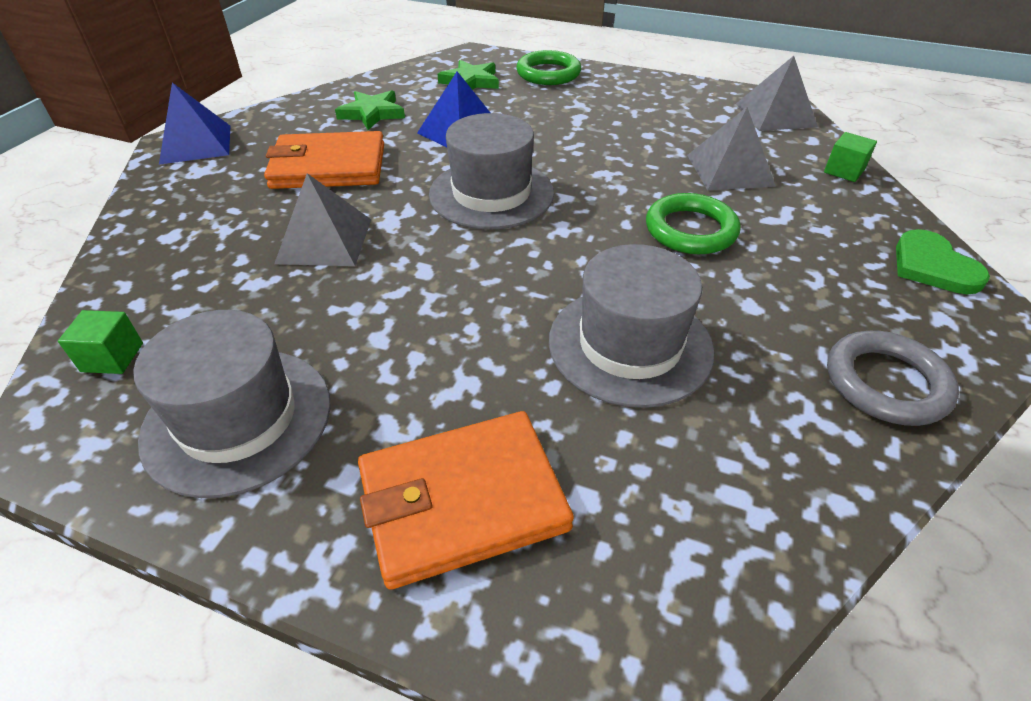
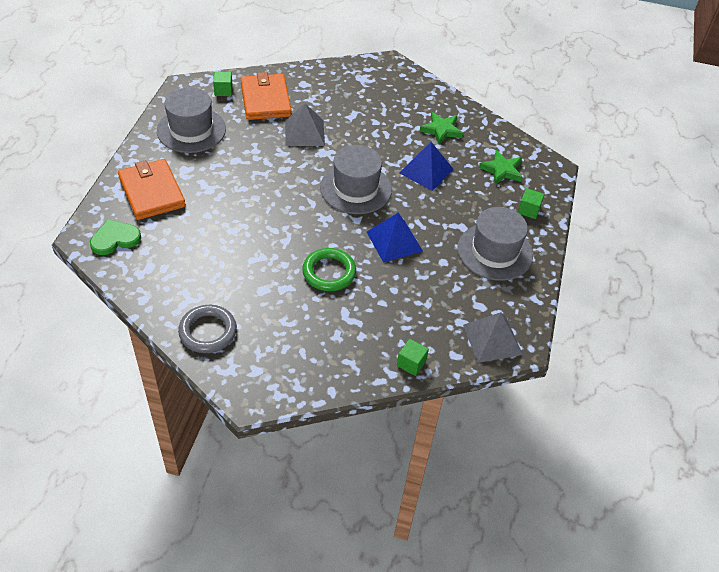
camera: 80 degrees right, 5 degrees up
blue pyramid [159,83,230,165] -> blue pyramid moved to [367,213,423,263]
orange wallet [264,131,384,189] -> orange wallet moved to [241,72,292,120]
green ring [516,50,581,85] -> green cube [518,188,544,219]
grey hat [549,244,714,408] -> grey hat moved to [457,207,533,281]
grey pyramid [687,107,776,190] -> none
green heart [896,229,990,294] -> green heart moved to [90,219,141,255]

